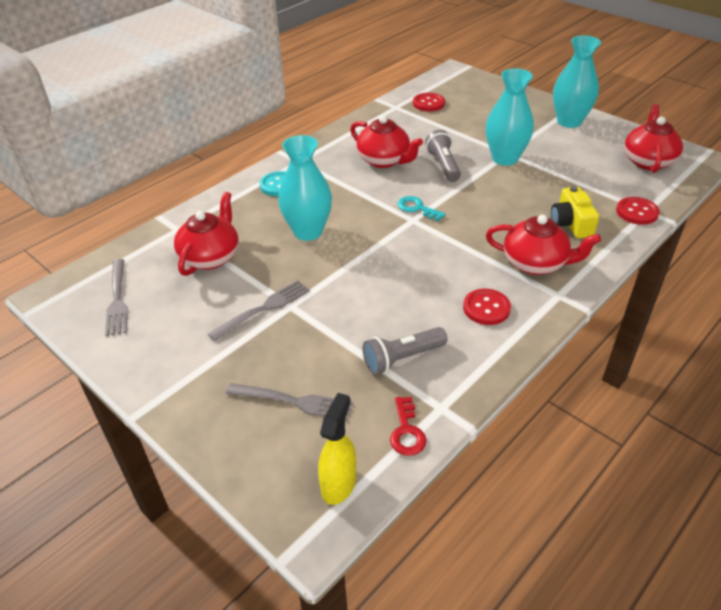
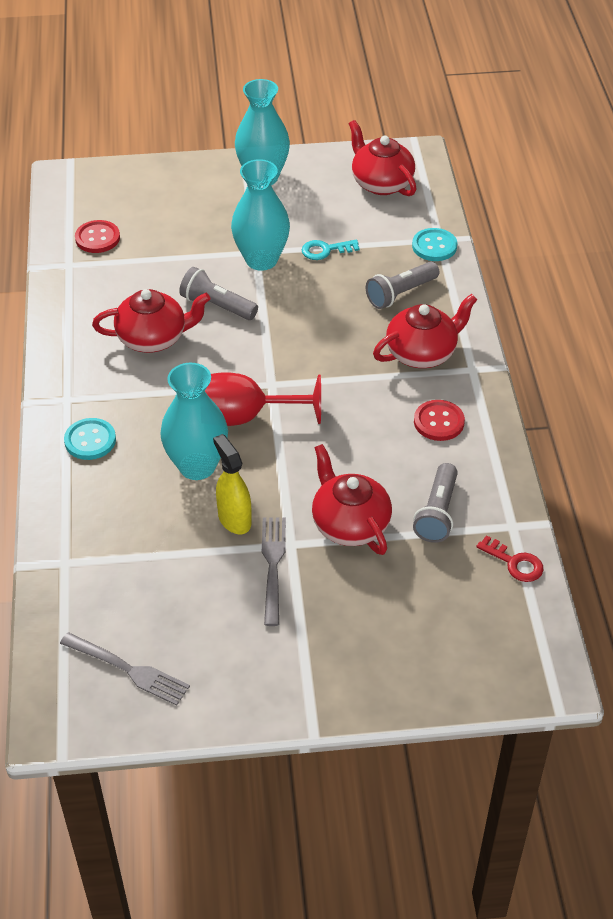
camera: 50 degrees left, 5 degrees up
red teapot [174,192,239,276] -> red teapot moved to [312,444,392,555]
grey fork [226,383,353,421] -> none
yellow spray bottle [318,393,356,505] -> yellow spray bottle moved to [213,434,252,534]
turquoise key [398,196,445,221] -> turquoise key moved to [302,239,360,260]
yellow camera [551,186,599,238] -> grey flashlight [366,262,439,309]
red button [616,197,660,225] -> turquoise button [412,228,457,261]
none -> red goblet [205,372,321,426]

